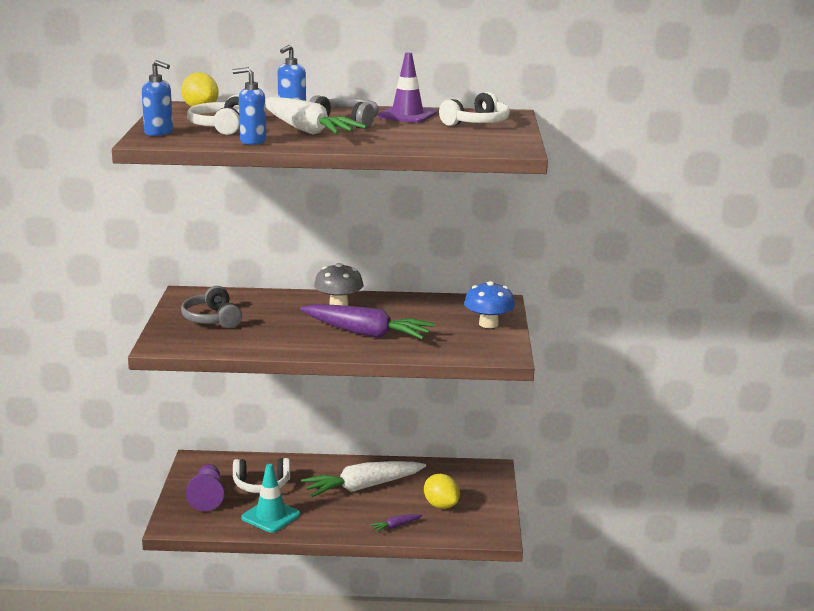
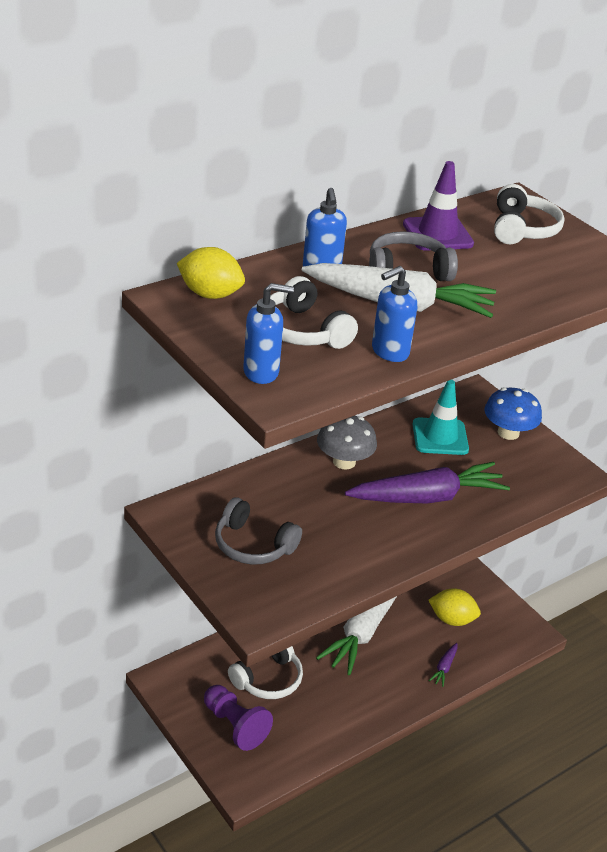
camera: 40 degrees left, 15 degrees up
turquoise traffic cone [241,464,300,533] -> turquoise traffic cone moved to [413,379,469,455]

